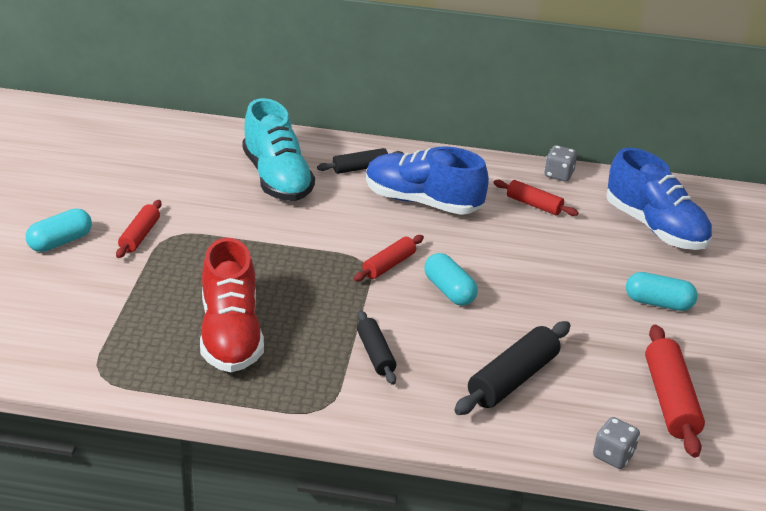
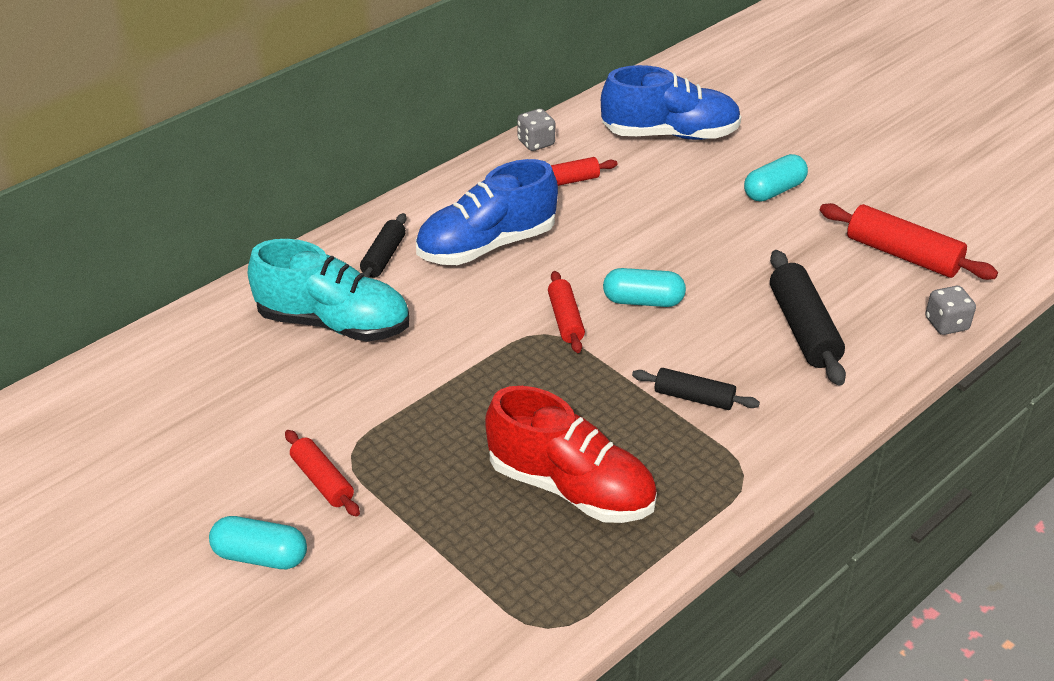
camera: 50 degrees left, 5 degrees up
turquoise capsule [26,208,92,252] -> turquoise capsule turned 75 degrees counterclockwise [209,516,307,569]

